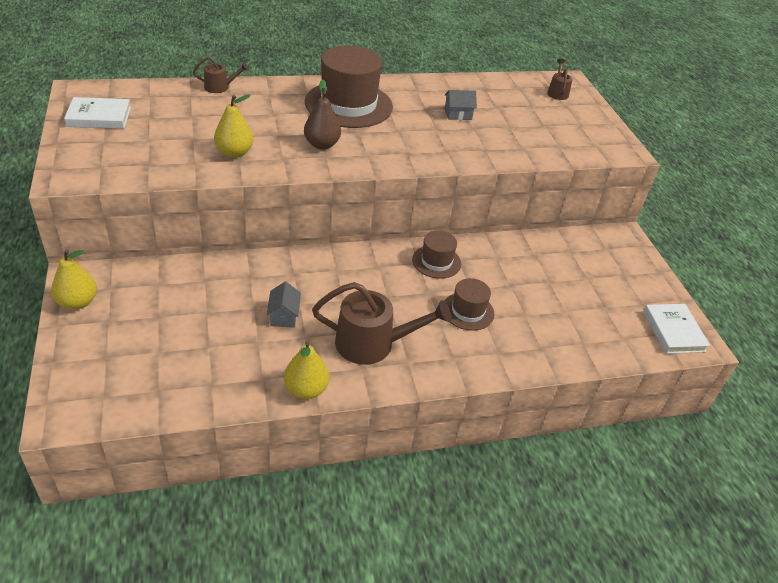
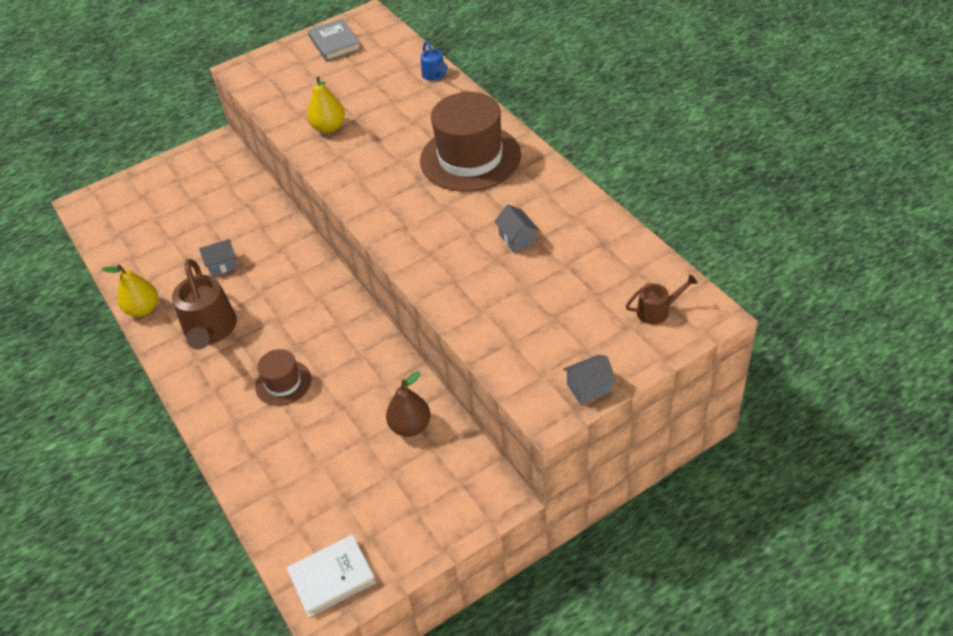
camera: 80 degrees right, 5 degrees up
yellow pear [51,249,97,310] -> none
white book [64,97,131,129] -> grey book [308,19,362,62]
brown watering can [193,56,249,93] -> blue watering can [421,41,448,81]
brown pear [304,80,341,150] -> brown pear moved to [386,372,431,437]
brown hat [412,230,461,279] -> none
none -> grey house [563,355,616,405]

